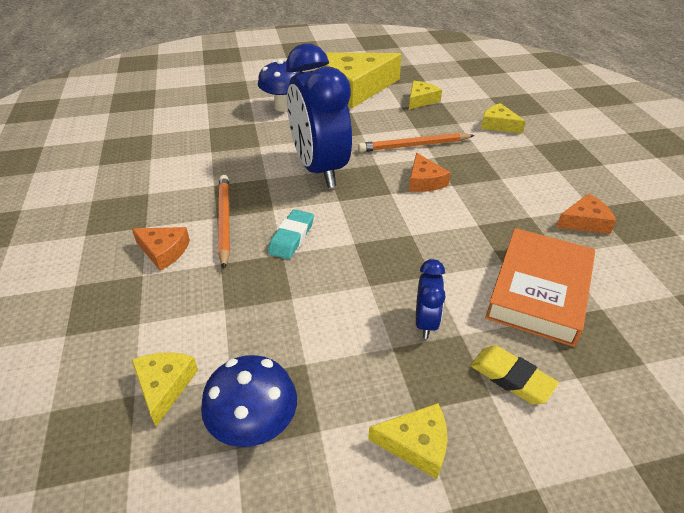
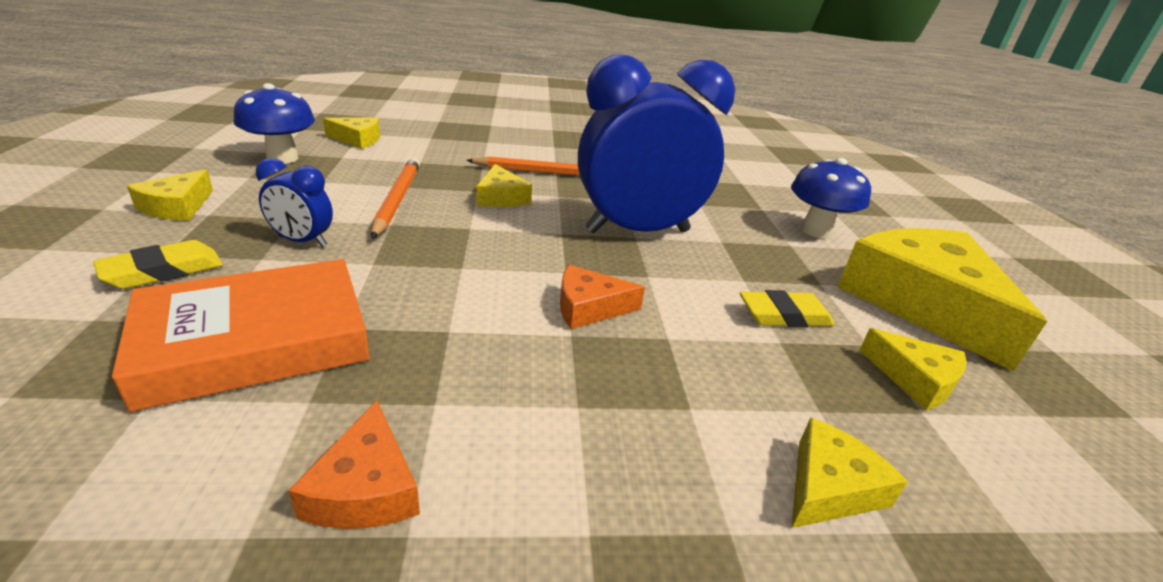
camera: 95 degrees right, 10 degrees down
orange cheese [132,227,190,271] -> none
turquoise eraser [268,209,314,259] -> yellow cheese [476,164,532,207]
orange pencil [358,133,475,152] -> orange pencil moved to [371,158,420,239]
orange book [485,228,595,347] -> orange book turned 60 degrees counterclockwise [112,259,370,412]
none -> yellow eraser [740,290,835,327]

